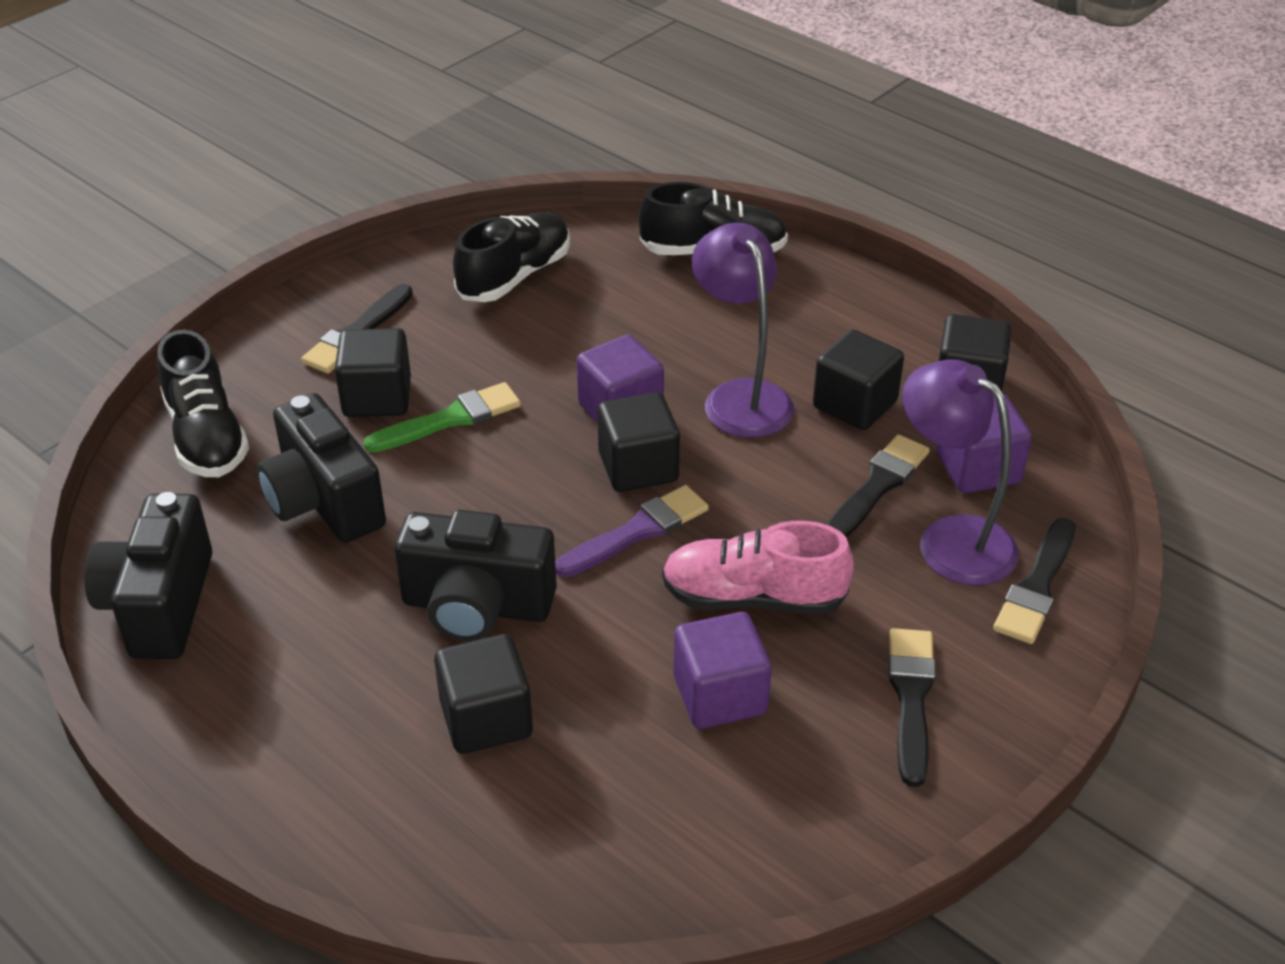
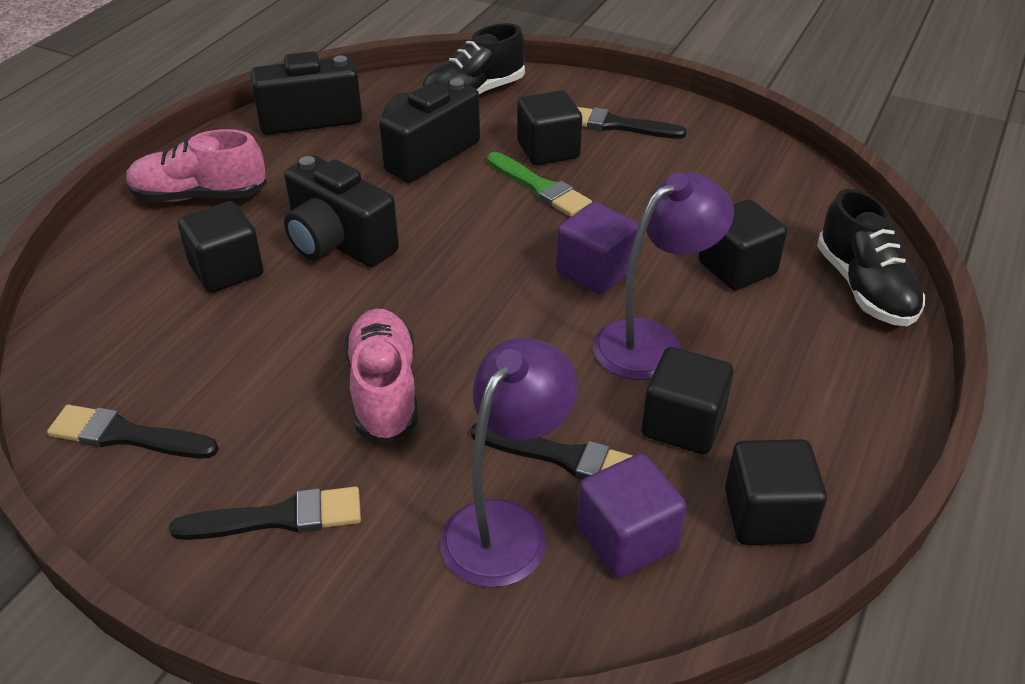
camera: 75 degrees right, 0 degrees up
black camera [394,510,557,641] -> black camera turned 45 degrees counterclockwise [284,155,399,267]
black shoe [453,212,570,302] -> none
purple brush [555,485,709,577] -> none
black cube [598,392,680,492] -> black cube moved to [699,199,787,290]
purple cube [674,612,772,729] -> none
black brush [993,518,1075,644] -> black brush moved to [47,404,219,459]
none -> pink shoe [126,129,267,202]

